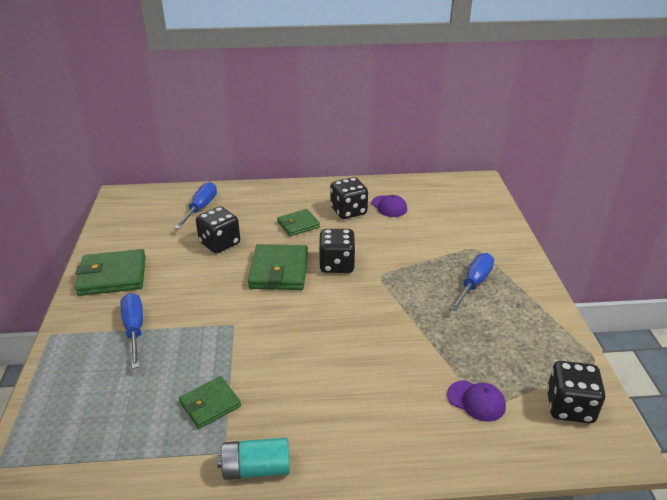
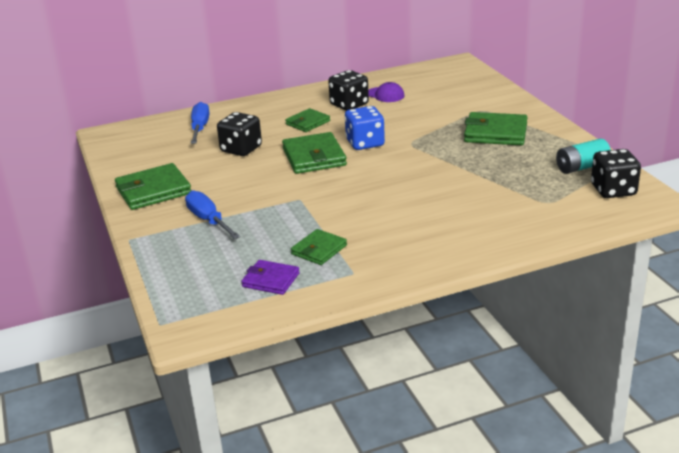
camera: 15 degrees left, 5 degrees down
turquoise battery [217,437,290,480] -> turquoise battery moved to [556,138,611,174]
black dice [319,229,356,273] -> blue dice [344,106,385,150]
purple cap [447,380,506,422] -> none
blue screwdriver [450,253,494,311] -> green wallet [464,112,528,145]
none -> purple wallet [241,260,300,295]

